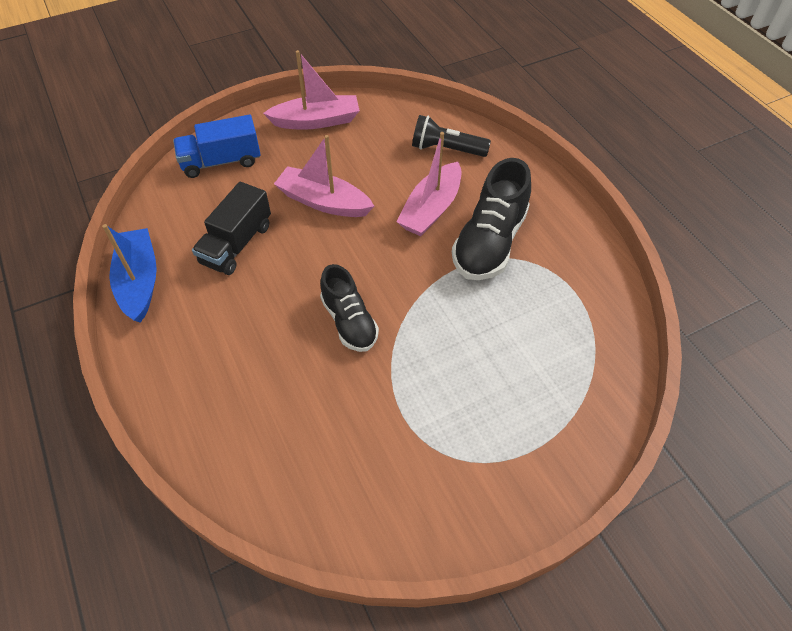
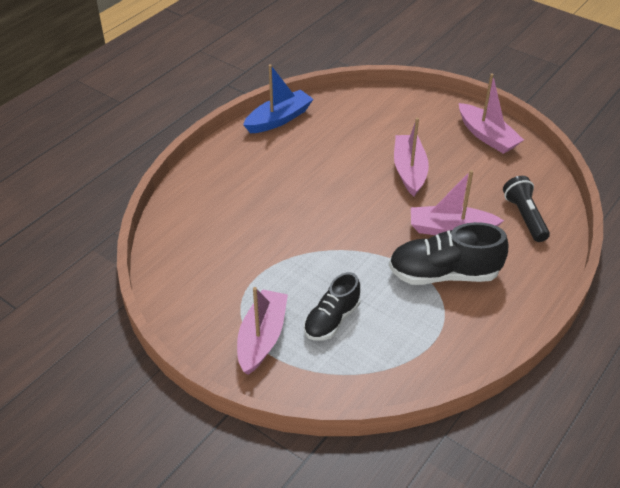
camera: 65 degrees right, 10 degrees down
blue truck [173,115,261,178] -> none
black truck [192,182,271,275] -> none
black shoe [320,264,379,352] -> black shoe moved to [304,272,360,341]
none -> pink boat [237,287,288,375]

